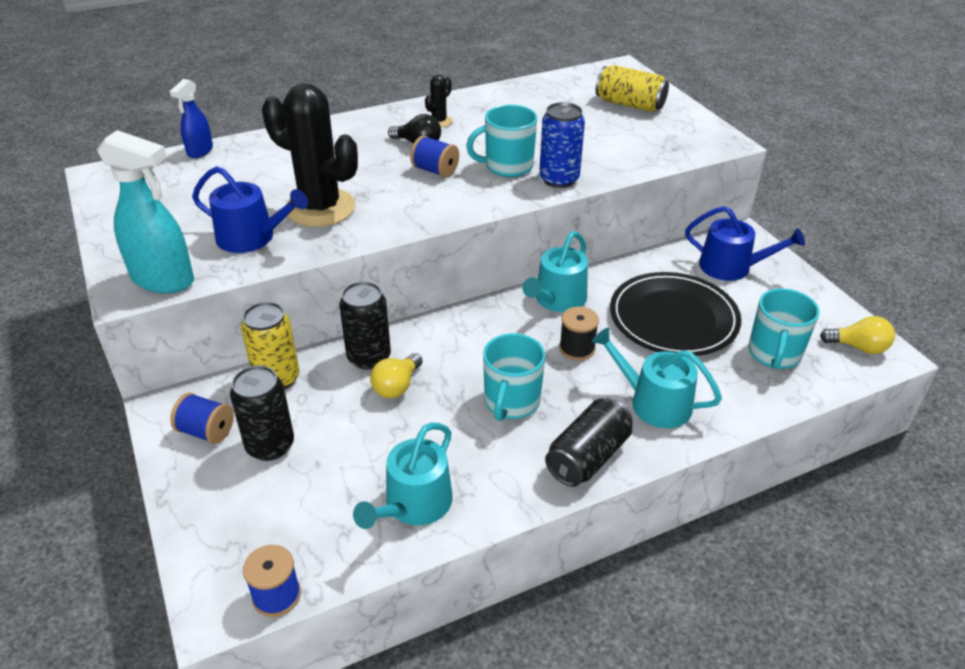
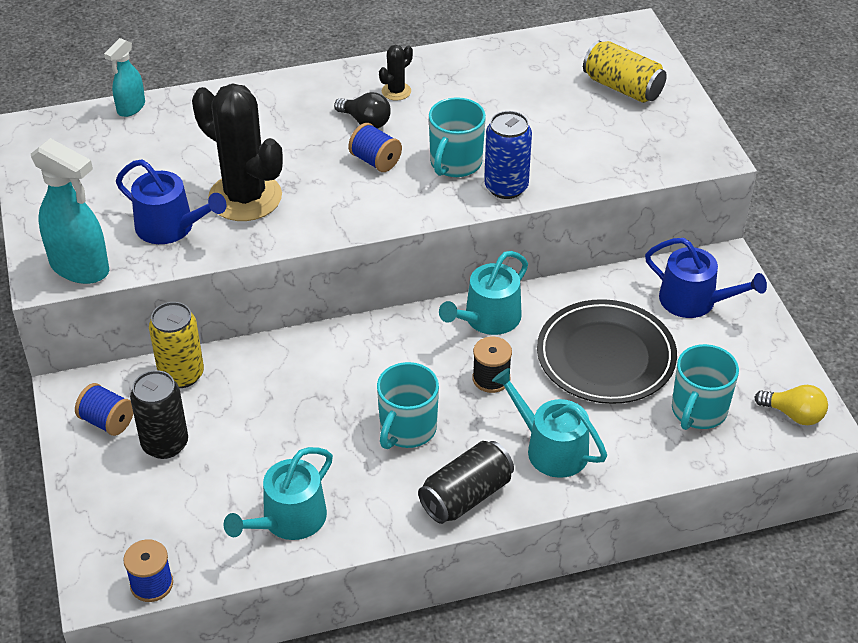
camera: 10 degrees right, 5 degrees up
blue spray bottle [170,79,213,158] -> turquoise spray bottle [104,38,145,117]
black can [339,281,391,370] -> none
yellow light bulb [370,353,423,398] -> none
turquoise mug [466,105,537,177] -> turquoise mug turned 60 degrees counterclockwise [429,97,486,177]

